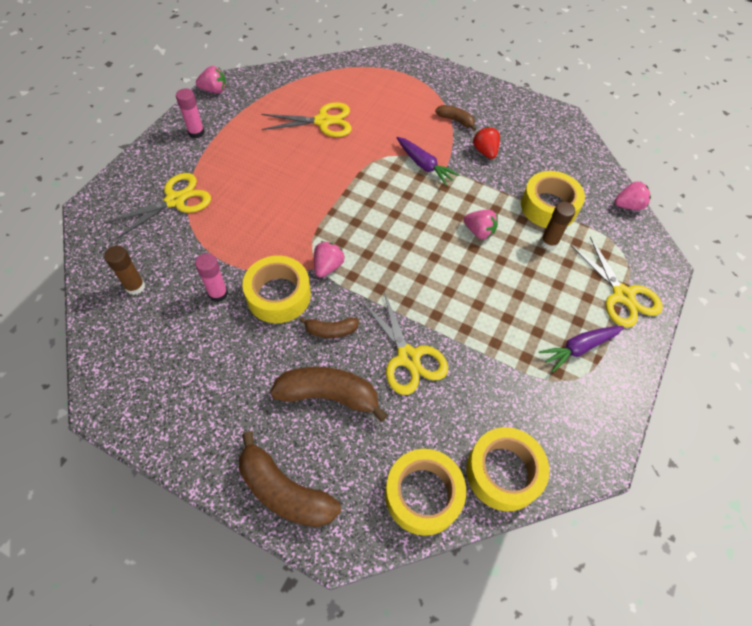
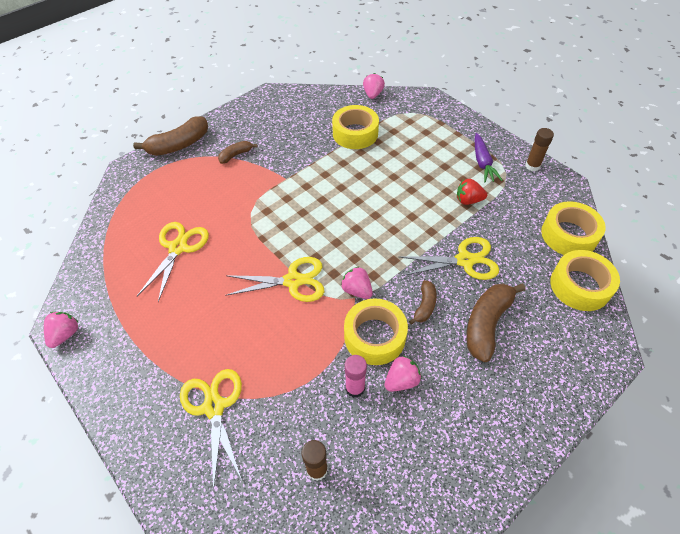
camera: 65 degrees left, 5 degrees down
pink glue stick [176,88,205,139] -> none
brown banana [239,431,341,527] -> brown banana moved to [133,116,208,156]
purple carrot [397,137,459,185] -> none
pink strawberry [463,210,498,239] -> pink strawberry moved to [384,356,421,392]
red strawberry [473,127,500,159] -> red strawberry moved to [457,179,487,205]
brown glue stick [540,202,575,250] -> brown glue stick moved to [525,128,554,171]
yellow scissors [571,236,663,327] -> yellow scissors moved to [225,257,324,302]

